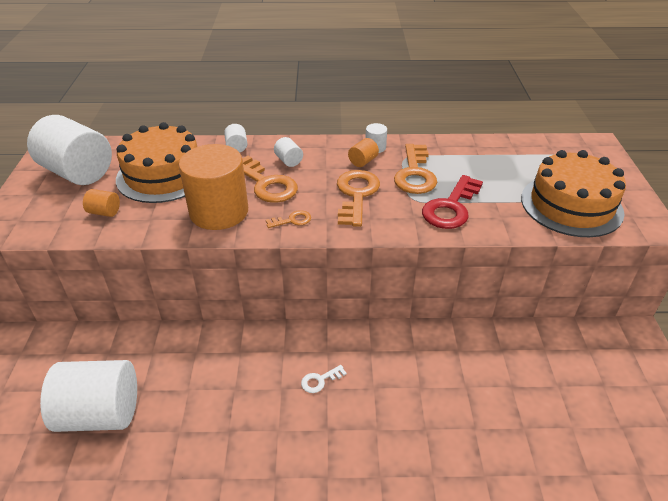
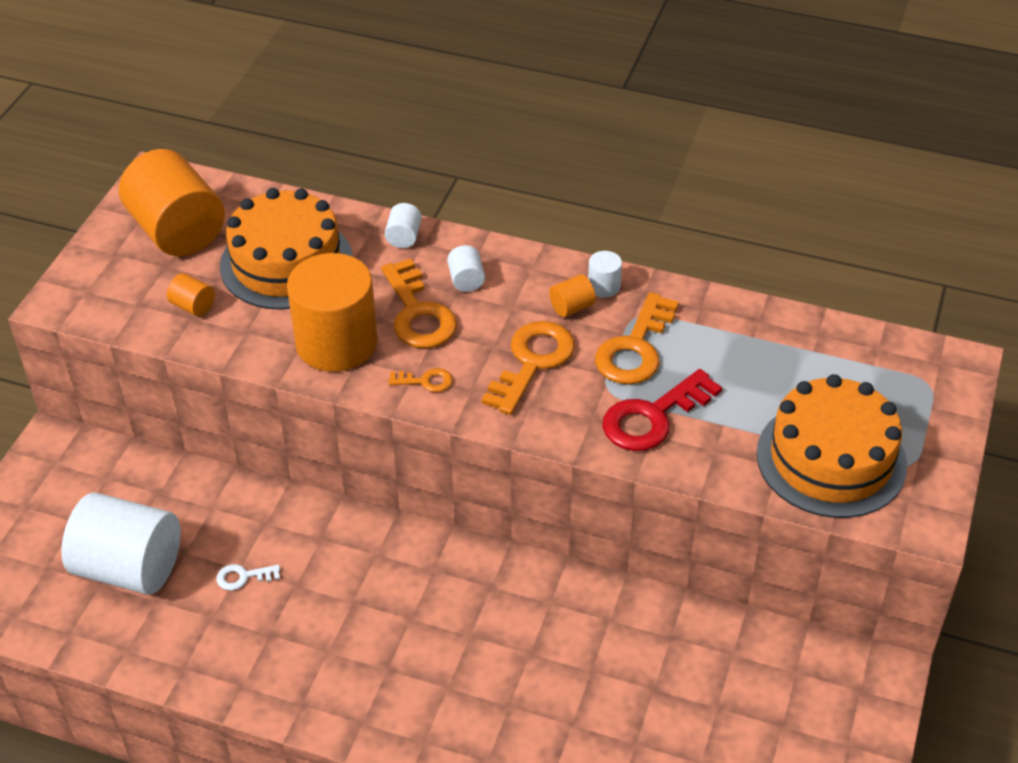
camera: 20 degrees right, 5 degrees up
white cylinder [27,115,112,185] -> orange cylinder [119,149,225,256]
white key [301,365,347,393] -> white key moved to [216,564,280,591]

